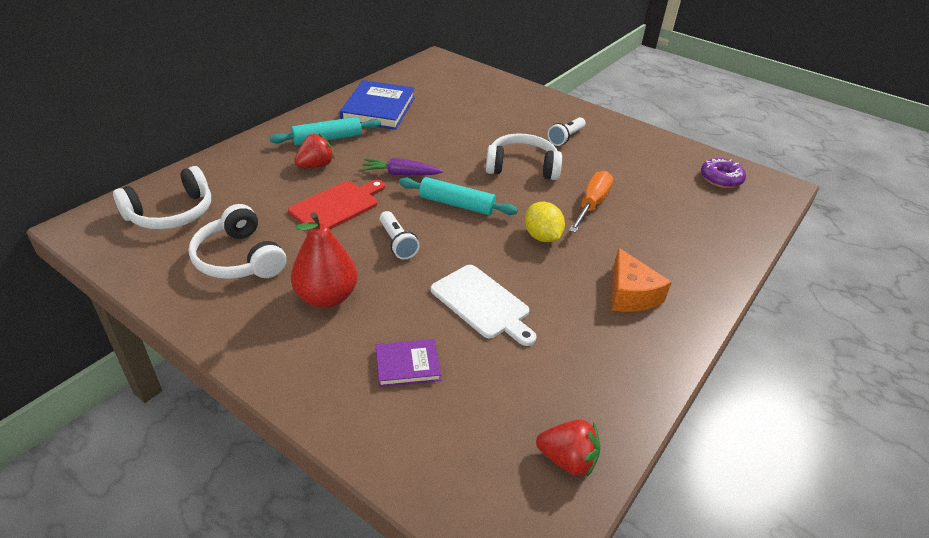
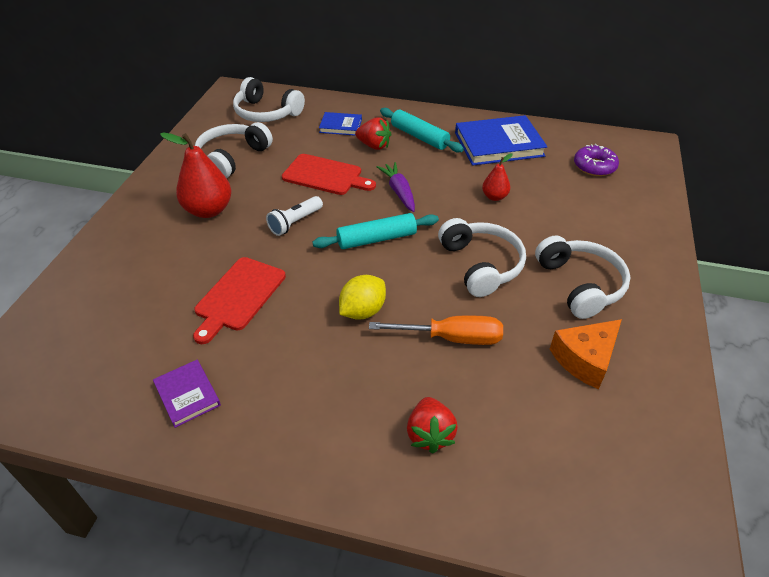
camera: 70 degrees right, 5 degrees up
purple book [376,339,441,387] -> purple book moved to [153,360,221,428]
turquoise rolling pin [399,177,518,215] -> turquoise rolling pin turned 75 degrees clockwise [312,213,439,249]
white cutting board [431,265,537,346] -> red cutting board [193,257,286,344]
red strawberry [536,419,601,477] -> red strawberry moved to [407,397,458,454]
white flashlight [548,117,586,146] -> white headphones [535,236,630,319]
orange cheese [612,248,672,312] -> orange cheese moved to [550,319,622,389]
purple donut [701,158,746,188] -> purple donut moved to [574,144,619,176]
none -> blue book [319,112,362,136]
none -> red pear [482,153,513,201]

